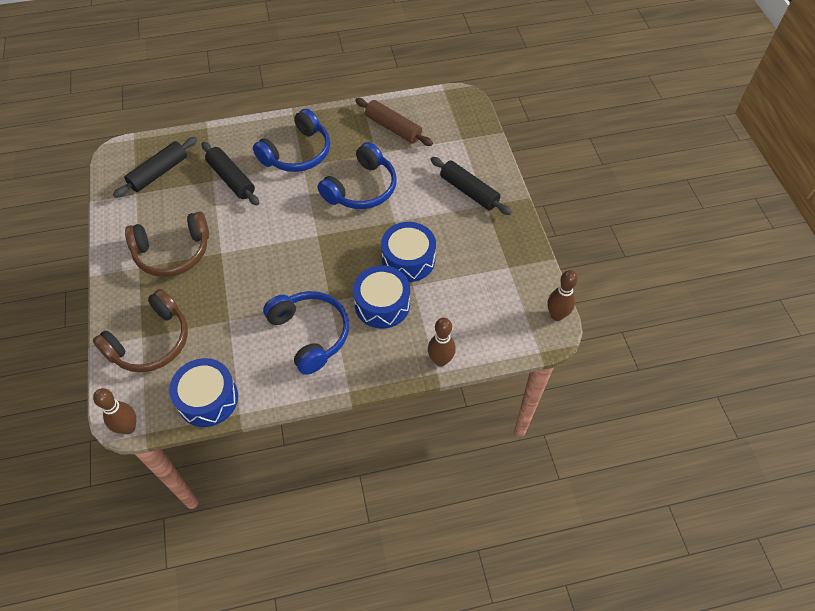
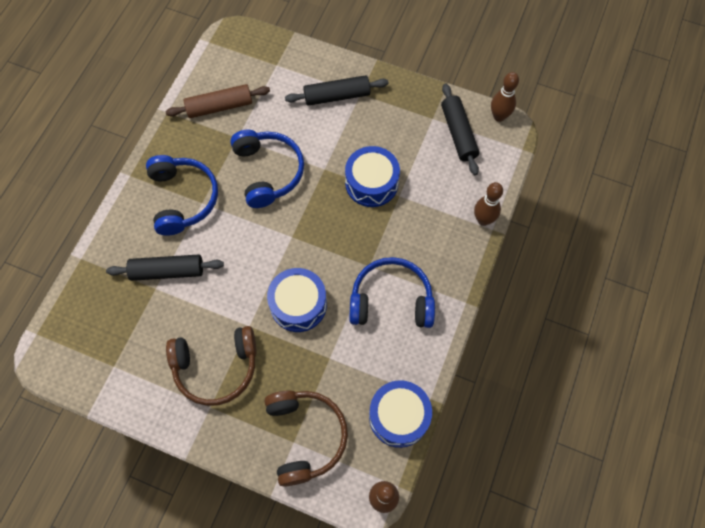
camera: 55 degrees left, 10 degrees up
black rolling pin [113,137,197,198] -> black rolling pin moved to [441,83,479,175]
brown headphones [125,211,209,277] -> brown headphones turned 60 degrees clockwise [166,326,257,406]
blue drum [353,265,410,329] -> blue drum moved to [267,268,327,332]

